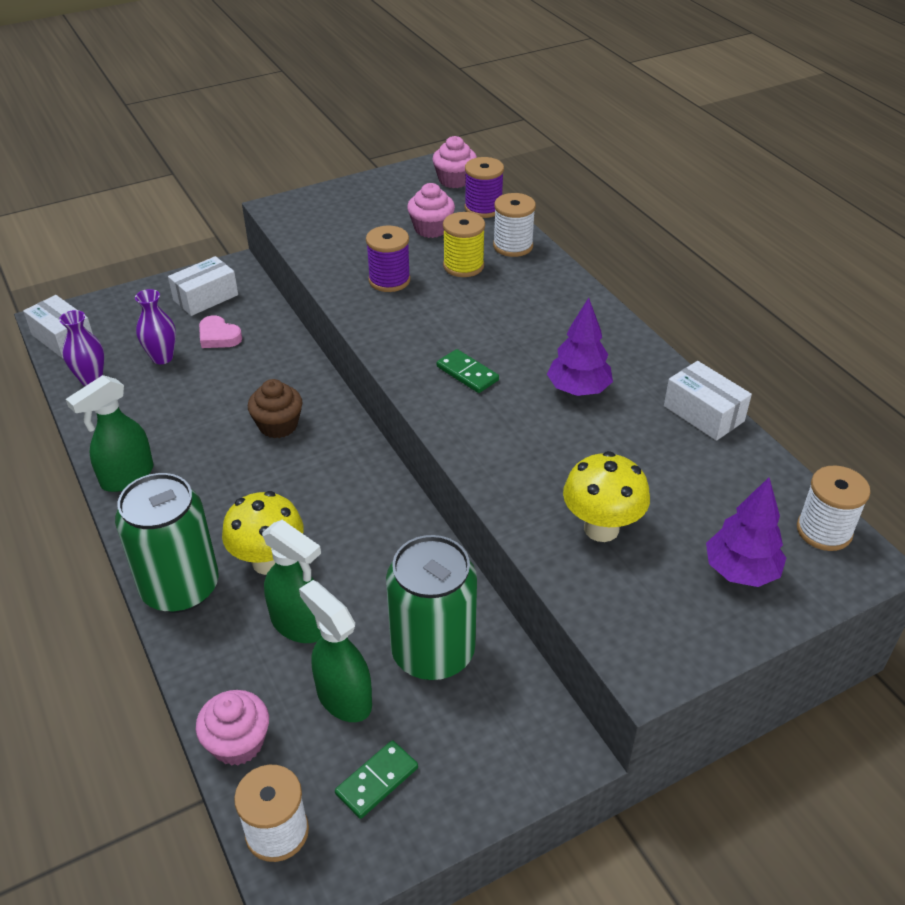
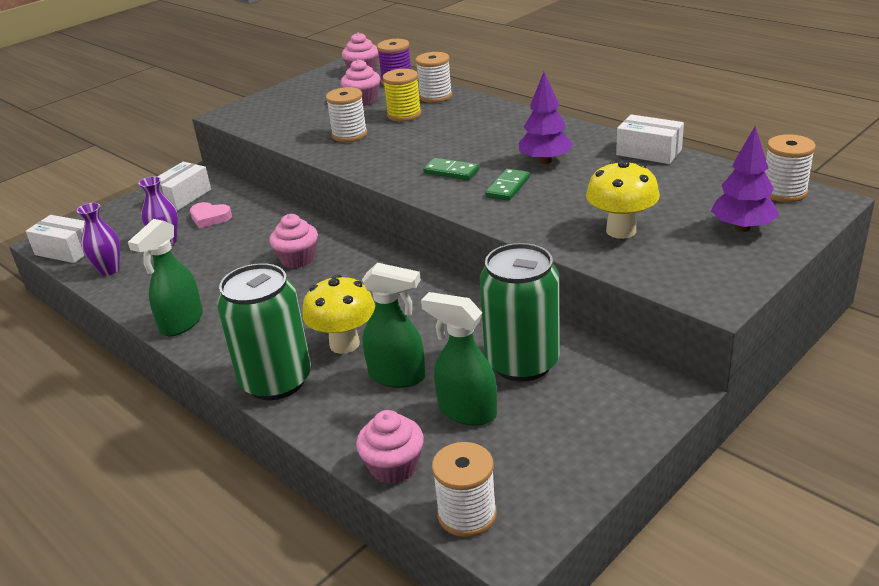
camera: 15 degrees left, 10 degrees down
brown cupcake [248,379,302,438] -> pink cupcake [269,214,318,268]
green domino [335,740,418,819] -> green domino moved to [485,169,530,201]
purple spool [366,226,410,292] -> white spool [326,87,367,142]

